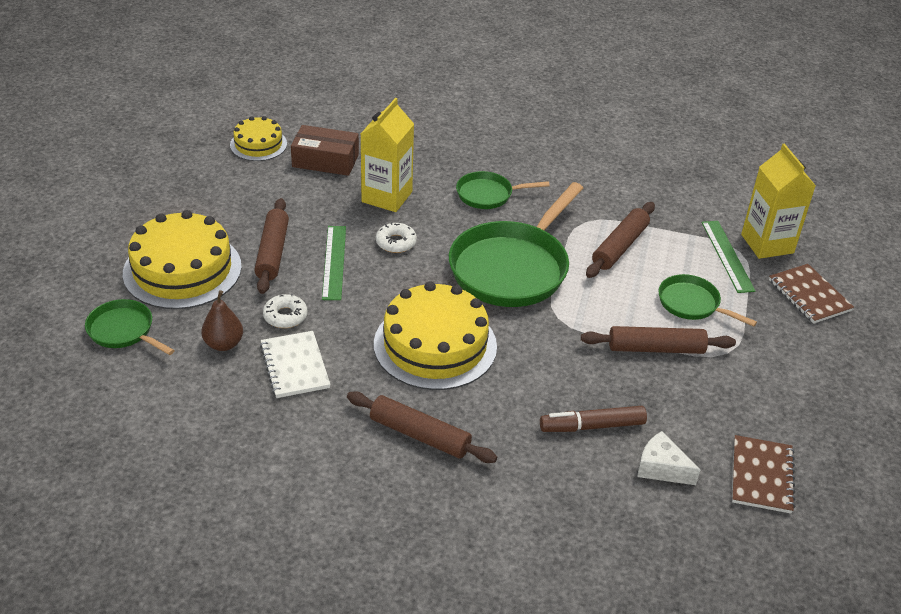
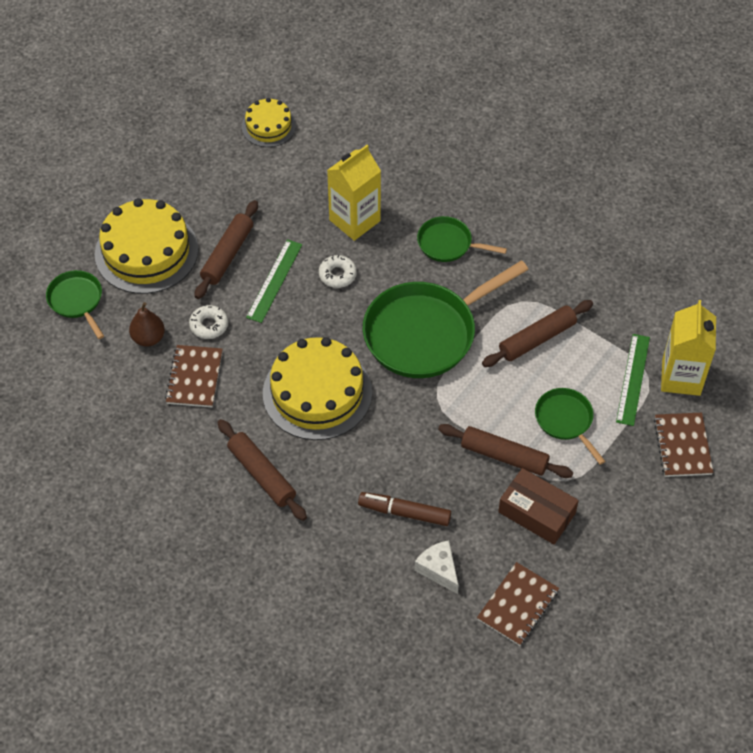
camera: 25 degrees right, 15 degrees up
white notebook [260,331,330,398] -> brown notebook [165,345,223,407]
brown box [291,125,359,176] -> brown box moved to [498,468,579,545]

